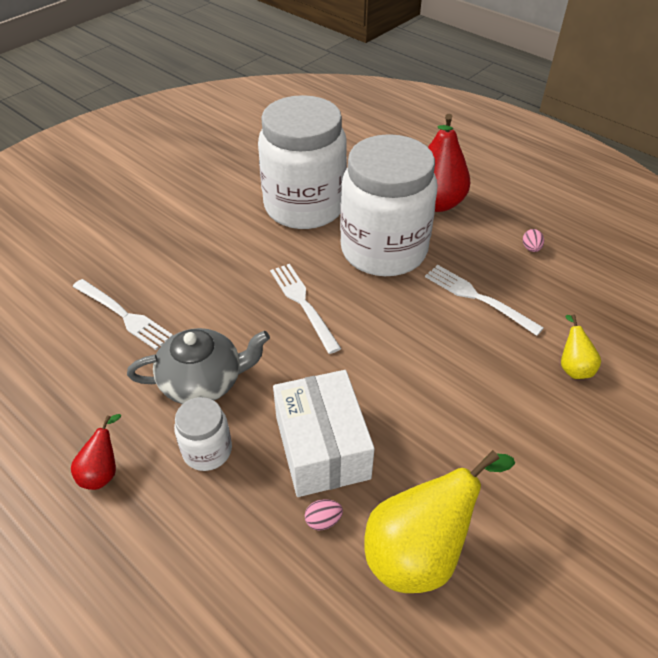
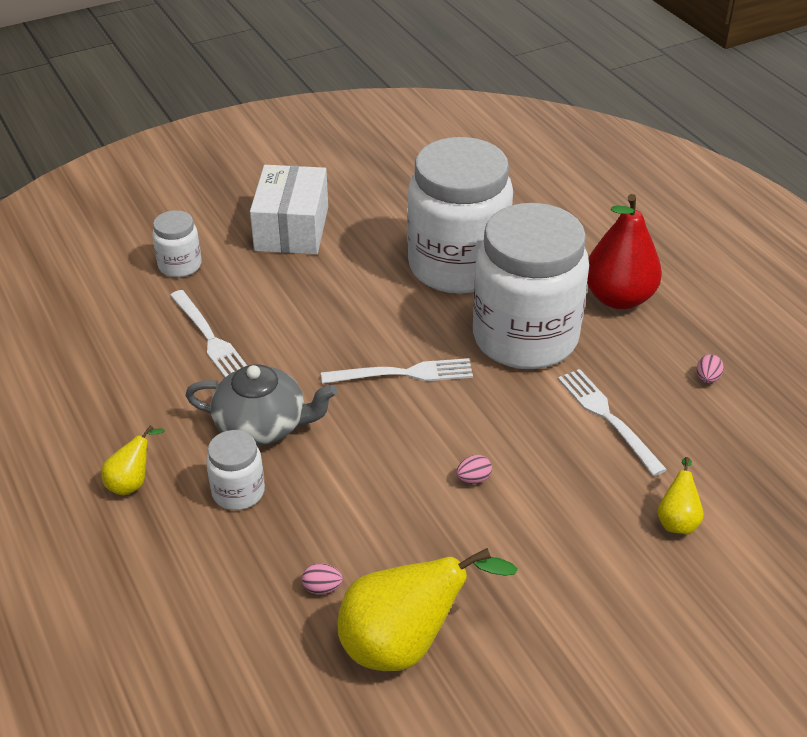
camera: 20 degrees right, 5 degrees down
red pear [71,414,121,490] -> yellow pear [101,425,165,495]
white fork [270,264,341,354] -> white fork turned 90 degrees clockwise [321,358,473,384]
white box [273,370,375,497] -> white box moved to [250,165,328,255]
none -> white jar [152,210,201,277]
none -> pink egg [456,455,492,484]

